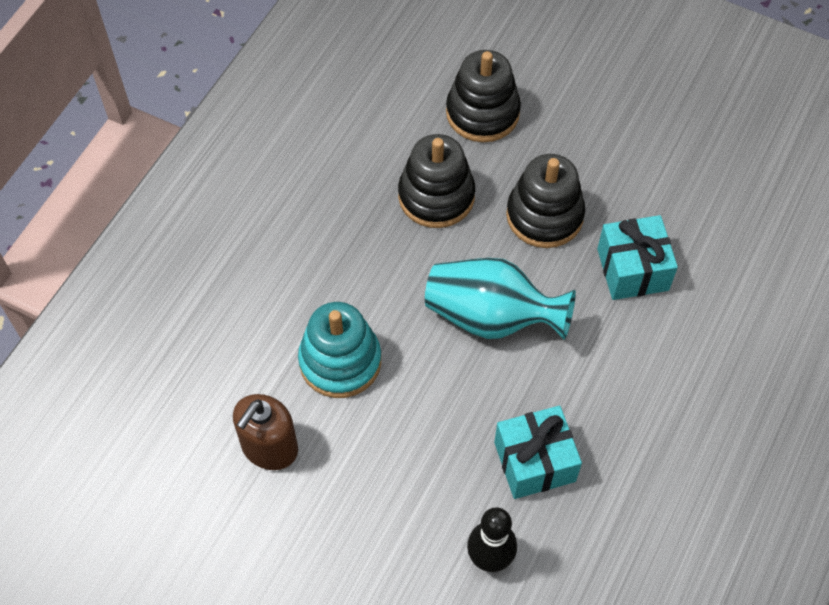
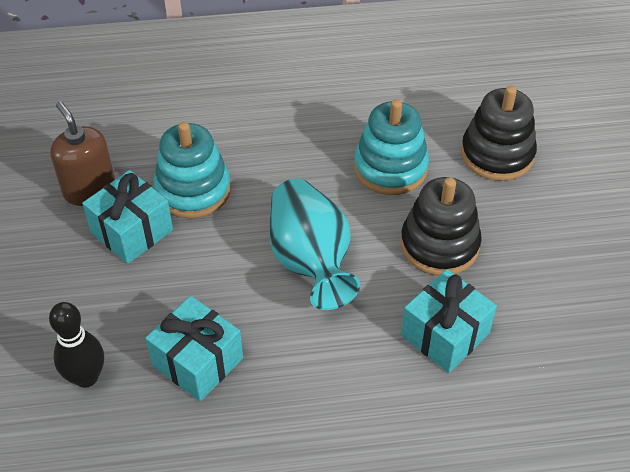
camera: 55 degrees right, 10 degrees down
brown soap dispenser [233,394,298,470] -> brown soap dispenser turned 60 degrees clockwise [50,101,115,206]
black stacking toy [398,134,475,228] -> turquoise stacking toy [354,99,429,195]
none -> turquoise gift [82,170,173,264]

